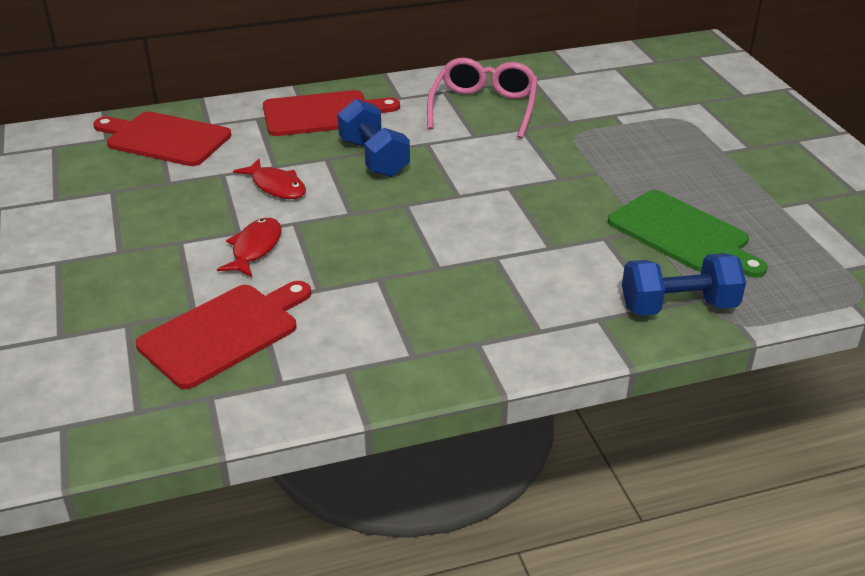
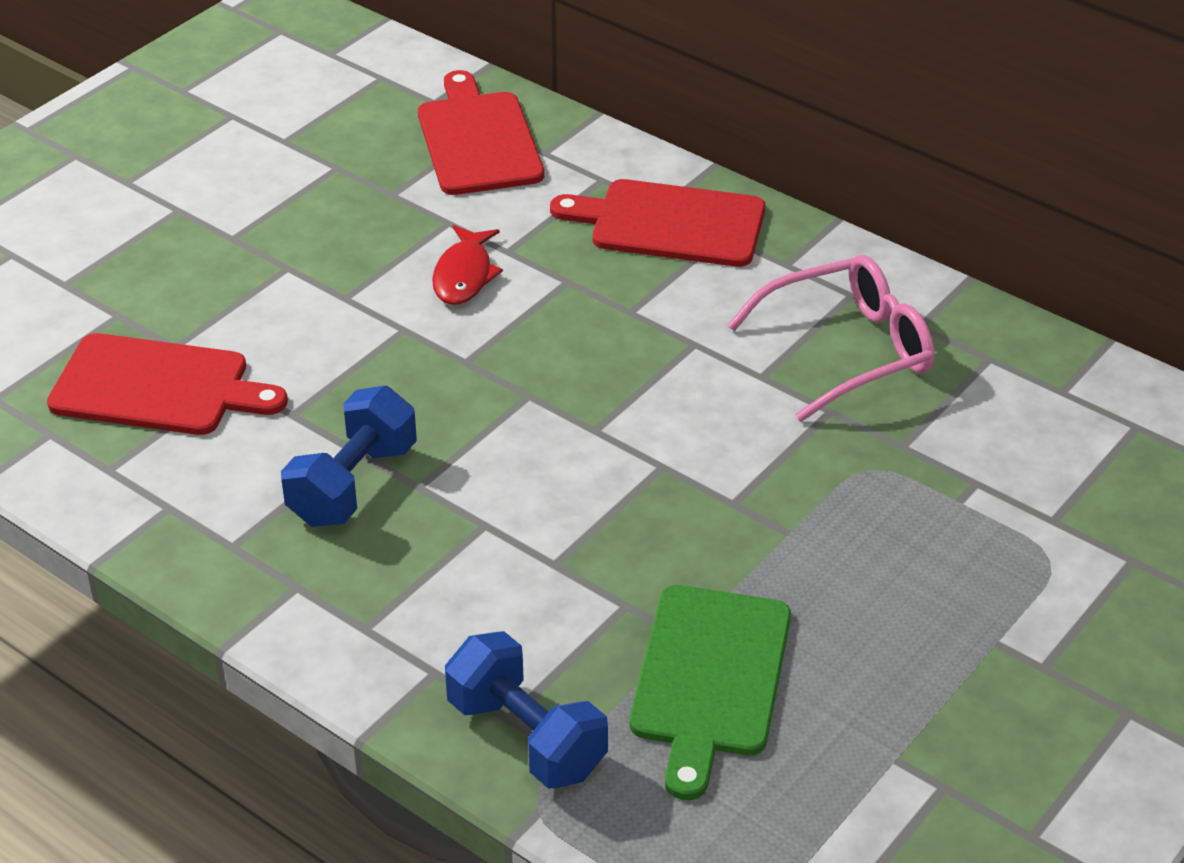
camera: 55 degrees right, 5 degrees up
red fish [217,218,282,277] -> none
red cutting board [263,90,400,136] -> red cutting board turned 150 degrees clockwise [550,179,765,267]
blue dumbbell [338,99,410,177] -> blue dumbbell moved to [281,386,417,527]

